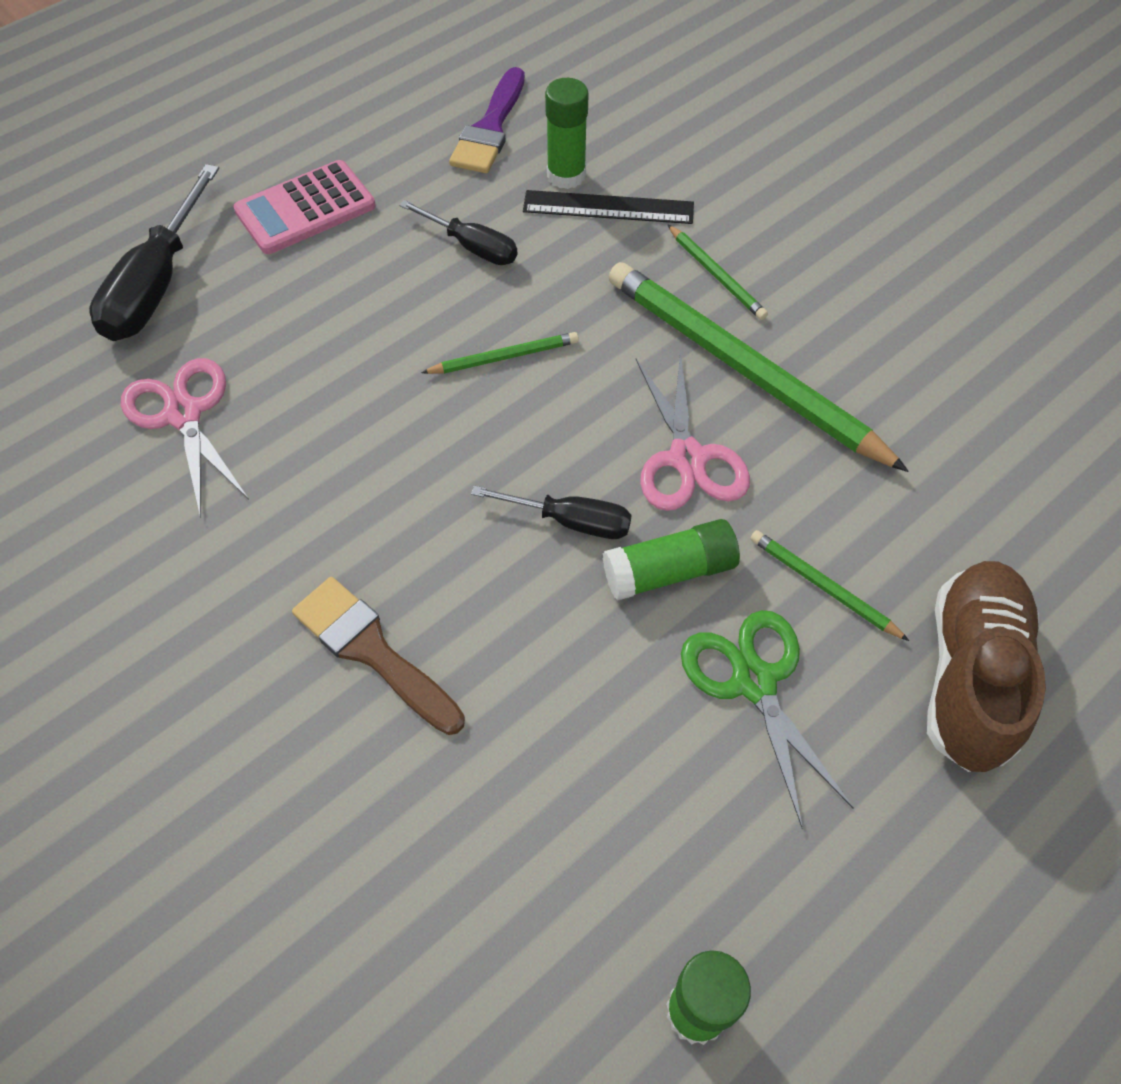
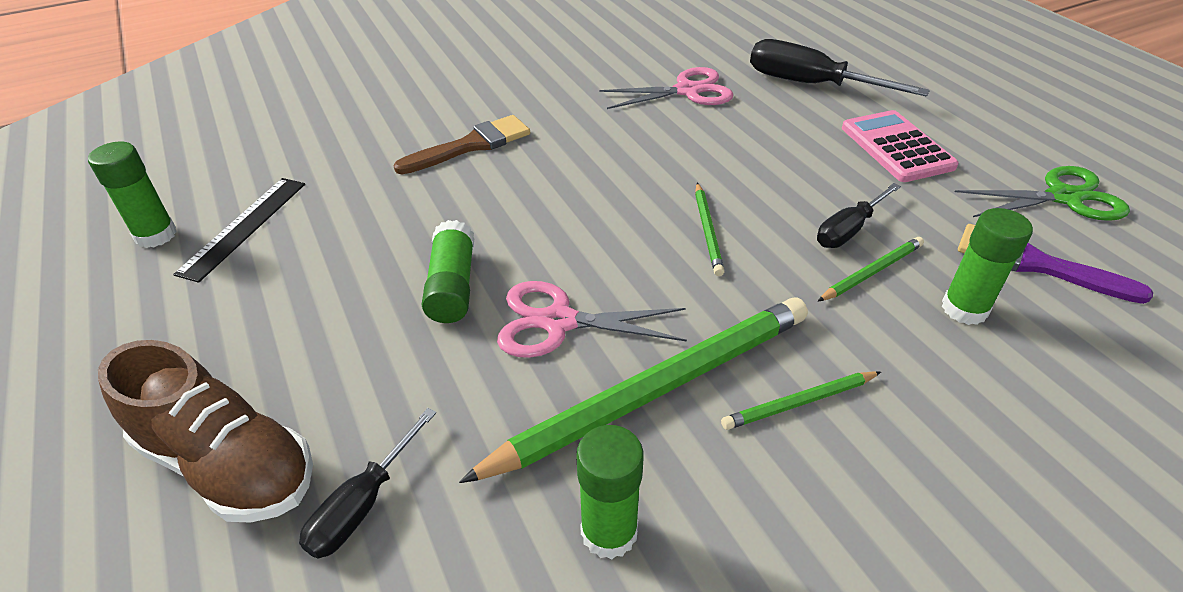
camera: 105 degrees right, 15 degrees down
black screwdriver [471,486,632,539] -> black screwdriver moved to [299,408,436,559]
black ruler [523,190,694,224] -> black ruler moved to [173,178,305,283]
green scissors [681,610,853,829] -> green scissors moved to [955,166,1130,221]
green pencil [750,530,909,641] -> green pencil moved to [817,237,924,302]
none -> green glue stick [576,425,644,559]

